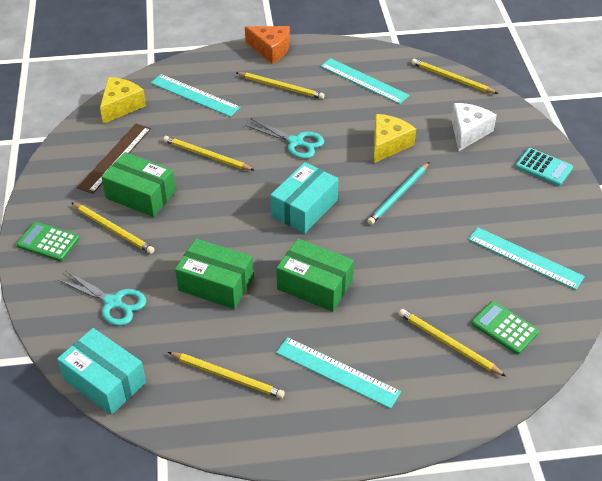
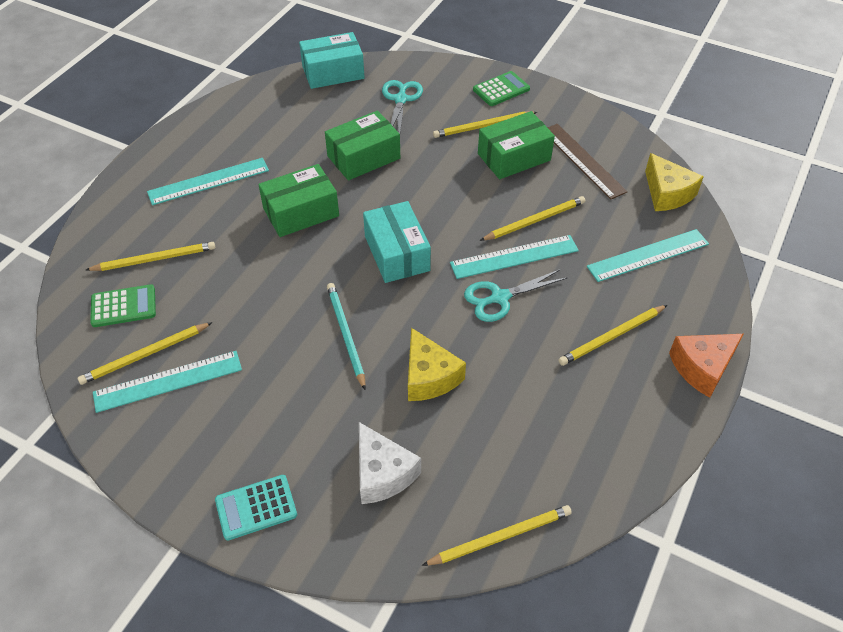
camera: 125 degrees right, 5 degrees up
turquoise scissors [57,271,147,326] -> turquoise scissors turned 120 degrees clockwise [382,80,423,133]
yellow pencil [168,352,285,399] -> yellow pencil moved to [78,322,213,385]
turquoise ruler [321,58,410,104] -> turquoise ruler moved to [450,235,579,279]

